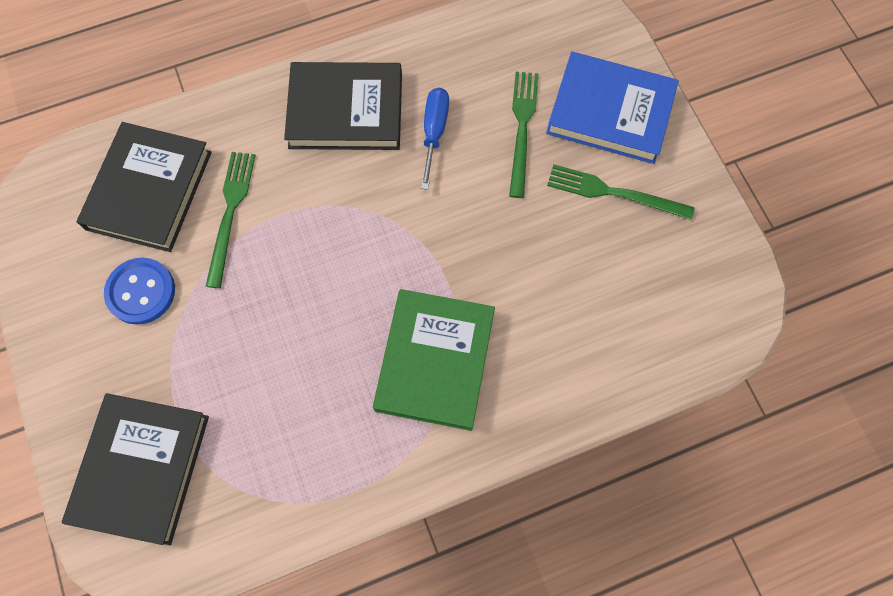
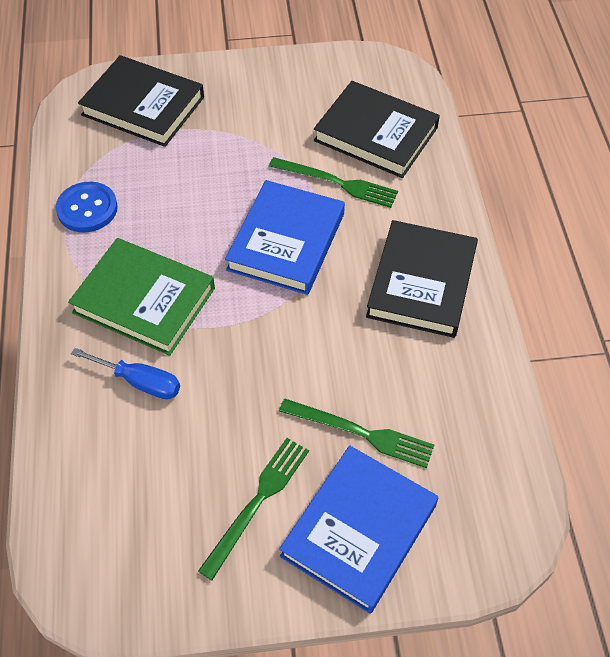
camera: 105 degrees right, 15 degrees down
blue button [104,258,175,325] -> blue button moved to [56,182,118,232]
blue screwdriver [421,88,449,190] -> blue screwdriver moved to [71,348,180,399]
none -> blue book [225,180,345,295]

